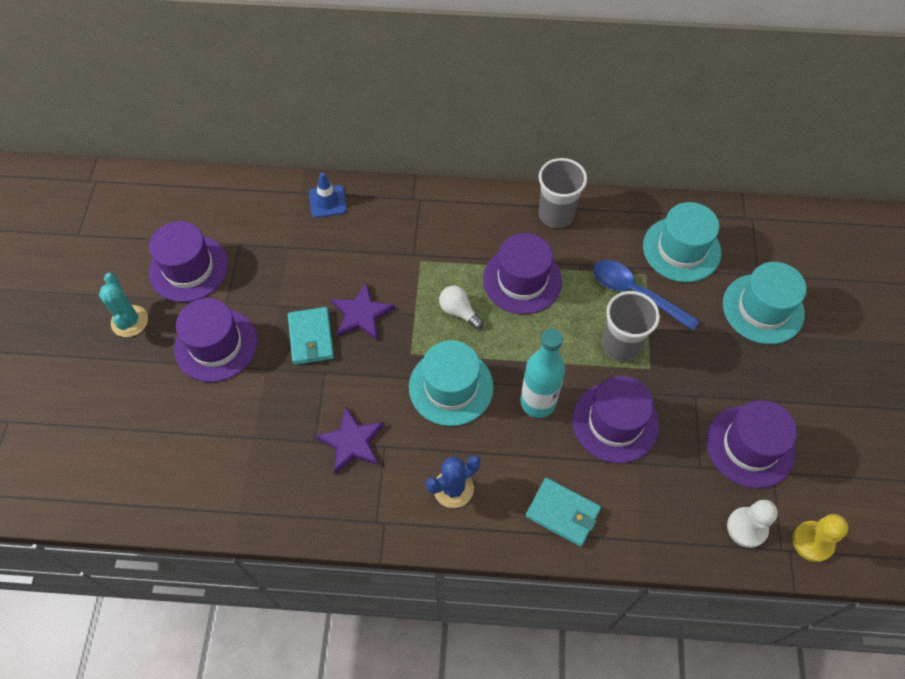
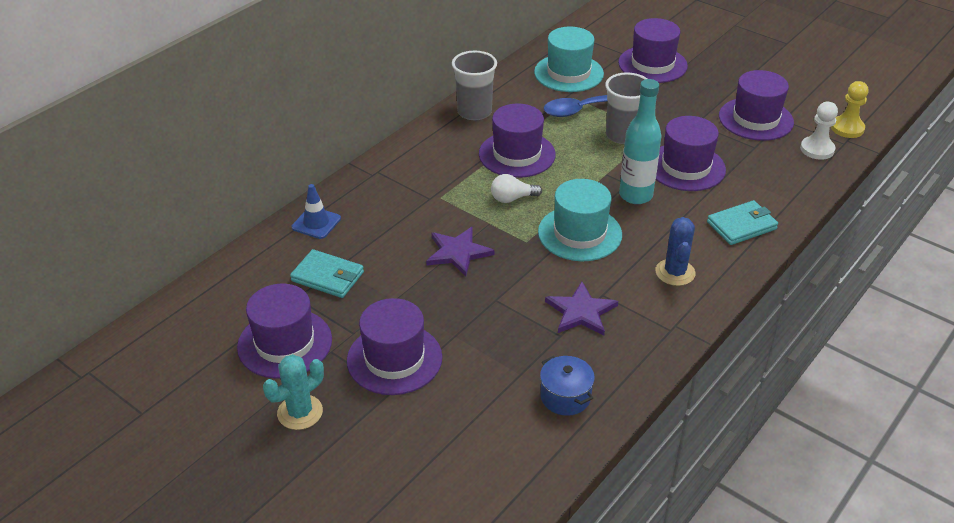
camera: 55 degrees left, 20 degrees down
turquoise cactus [99,273,148,337] -> turquoise cactus turned 60 degrees counterclockwise [263,354,324,430]
turquoise wallet [288,307,334,365] -> turquoise wallet moved to [290,249,364,298]
turquoise hat [723,262,807,344] -> purple hat [618,18,688,83]
none -> blue pot [540,356,595,416]

